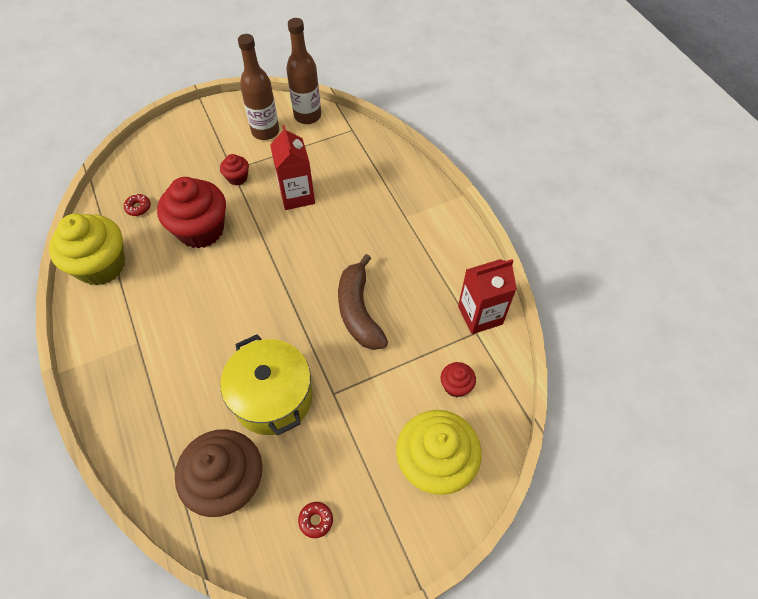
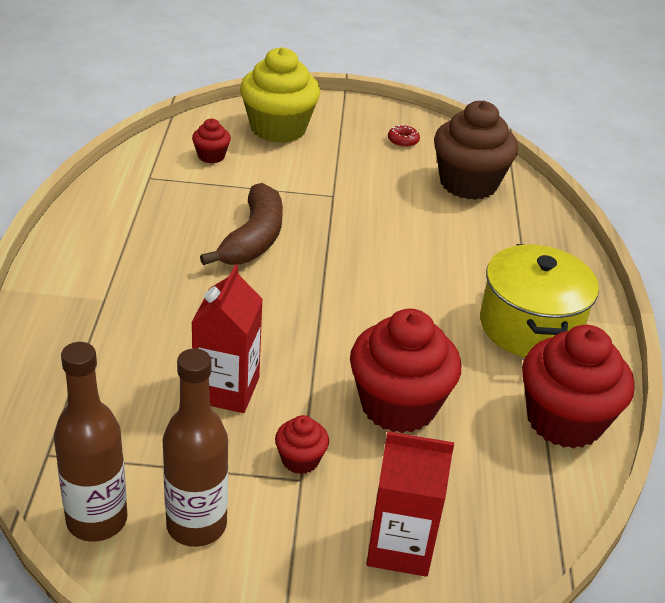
camera: 155 degrees left, 20 degrees down
yellow cupcake [49,214,125,286] -> red cupcake [522,325,635,449]
red donut [124,194,151,216] -> none
yellow pot [220,334,312,436] -> yellow pot moved to [480,244,599,357]
red carton [458,259,517,334] -> red carton moved to [366,431,454,577]

